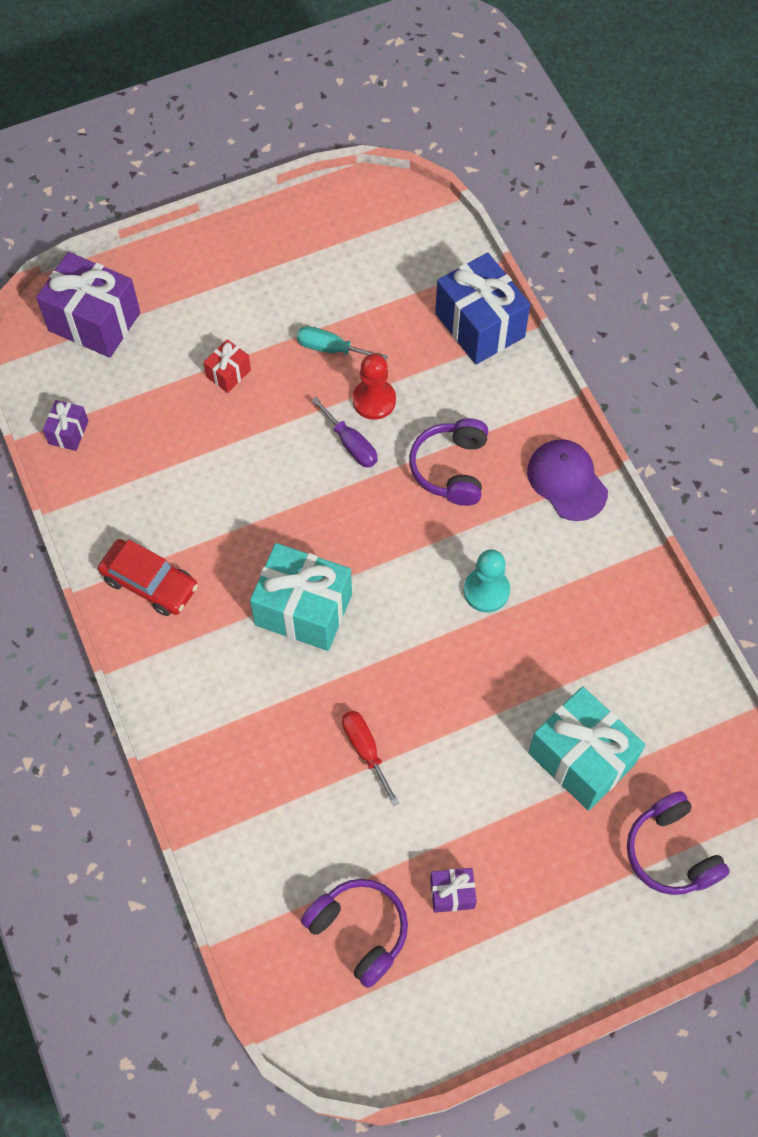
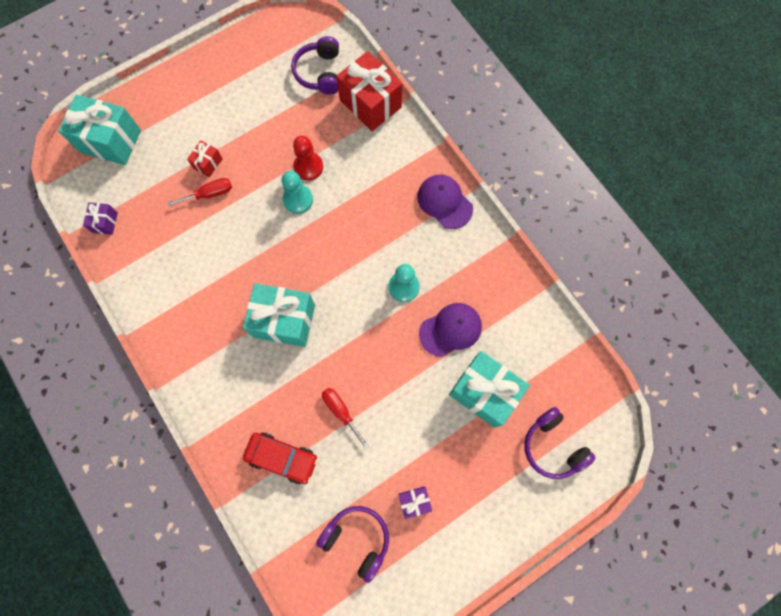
camera: 10 degrees left, 10 degrees up
purple gift [36,252,140,358] -> turquoise gift [58,95,141,165]
red car [98,539,198,616] -> red car moved to [243,432,318,484]
turquoise screwdriver [297,326,388,361] -> none
purple screwdriver [311,397,378,468] -> turquoise pawn [281,171,313,214]
purple headphones [409,418,488,506] -> purple headphones moved to [291,36,339,95]
blue gift [435,253,530,365] -> red gift [336,51,402,131]
none -> red screwdriver [167,178,232,206]
none -> purple cap [419,303,482,357]

